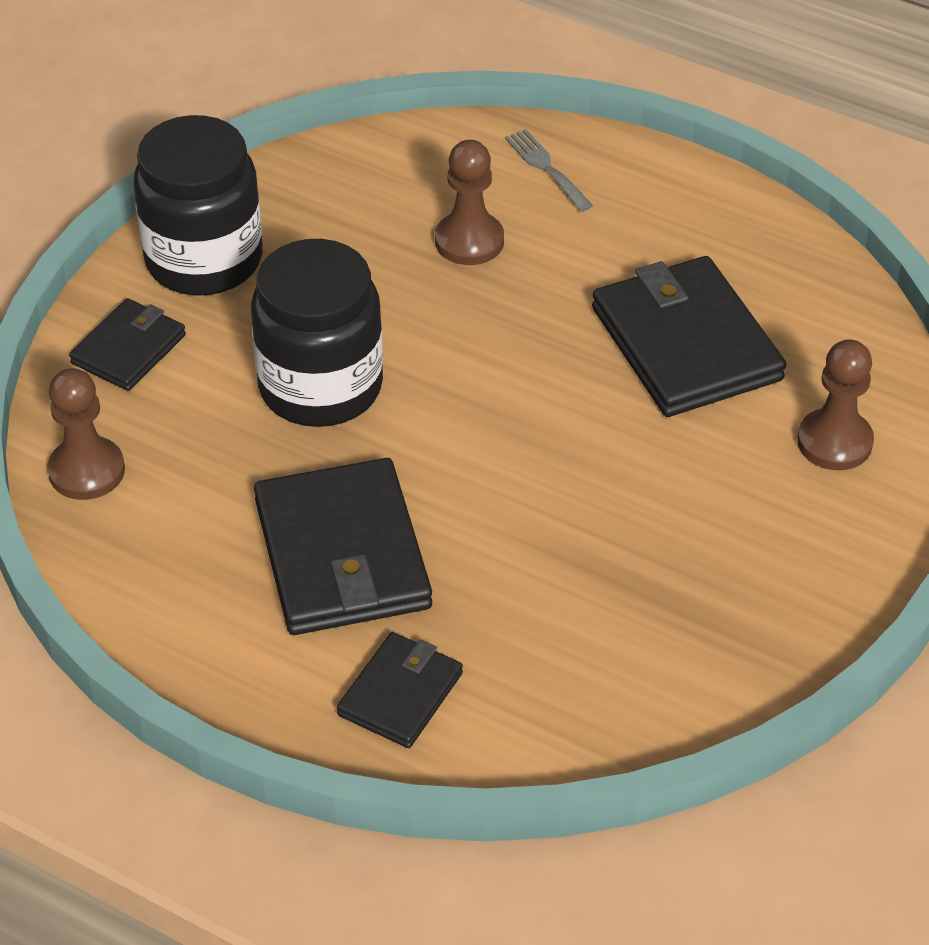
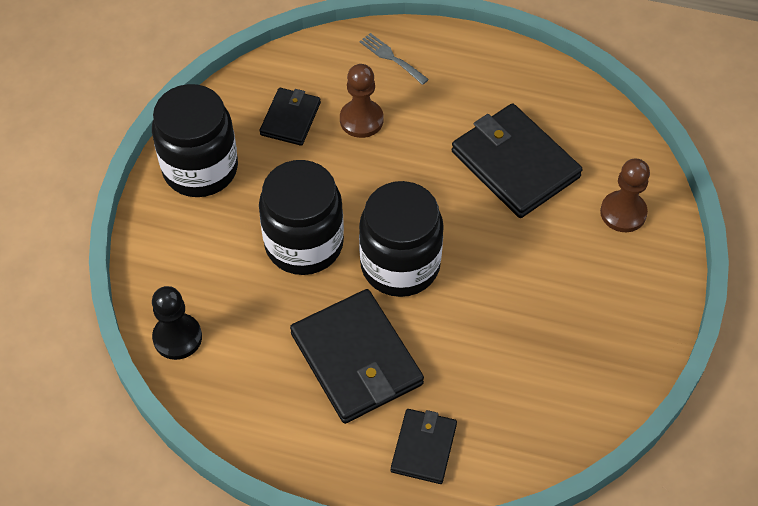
camera: 15 degrees left, 10 degrees up
brown pawn [47,368,125,500] -> black pawn [152,286,202,360]
black wallet [69,298,186,391] -> black wallet moved to [260,88,321,146]
none -> black jar [359,181,444,297]

